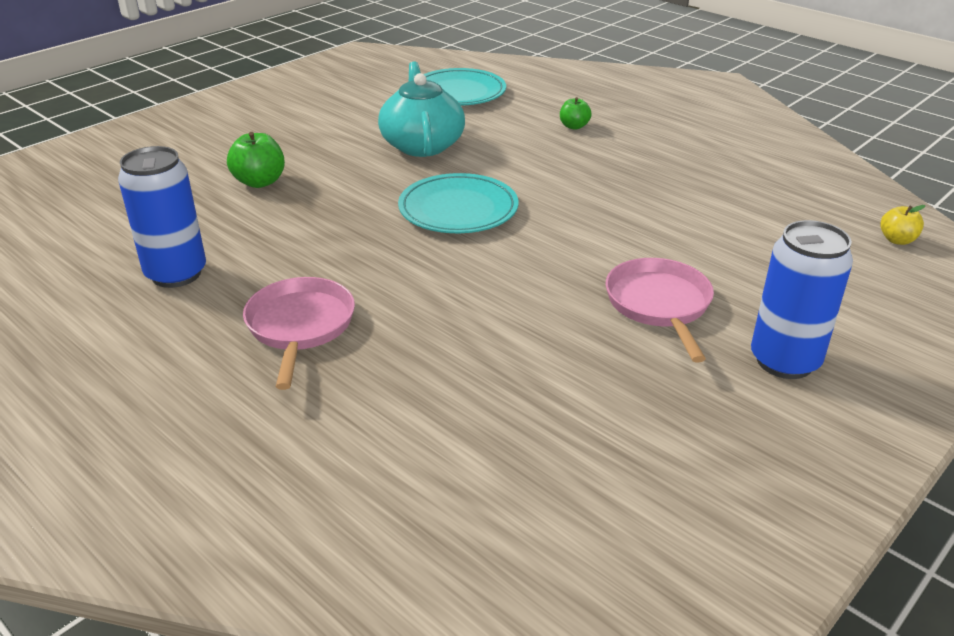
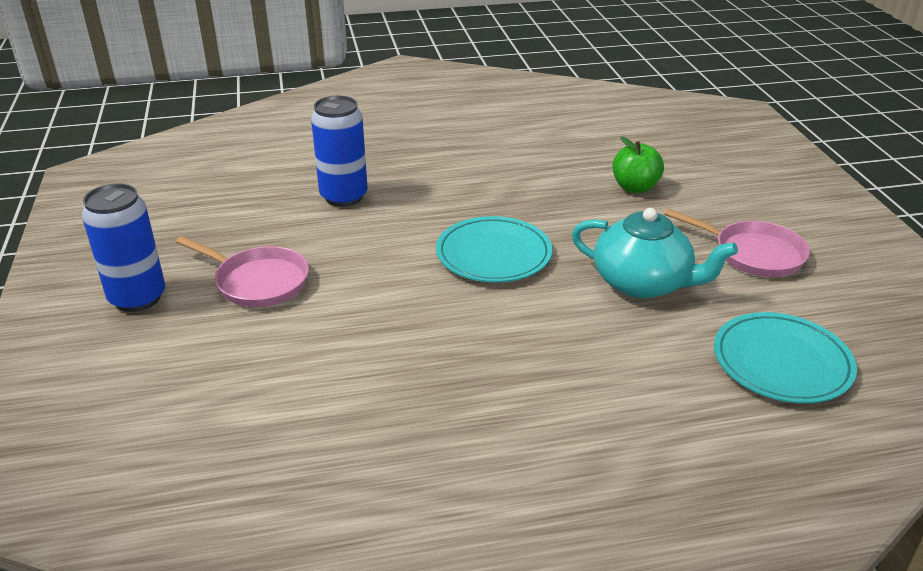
camera: 125 degrees right, 0 degrees up
blue can [118,146,206,288] -> blue can moved to [311,96,368,207]
pink pan [243,277,355,390] -> pink pan moved to [664,209,810,277]
green apple [560,97,591,130] -> none
yellow apple [880,205,925,245] -> none

